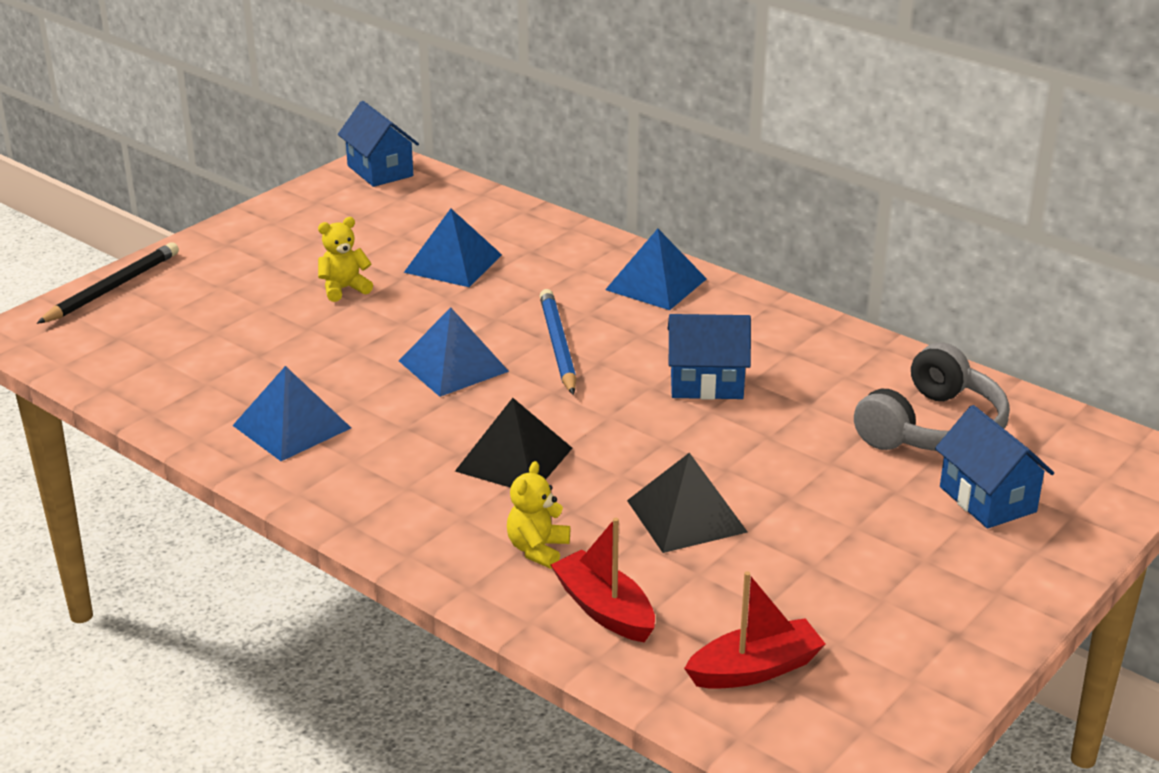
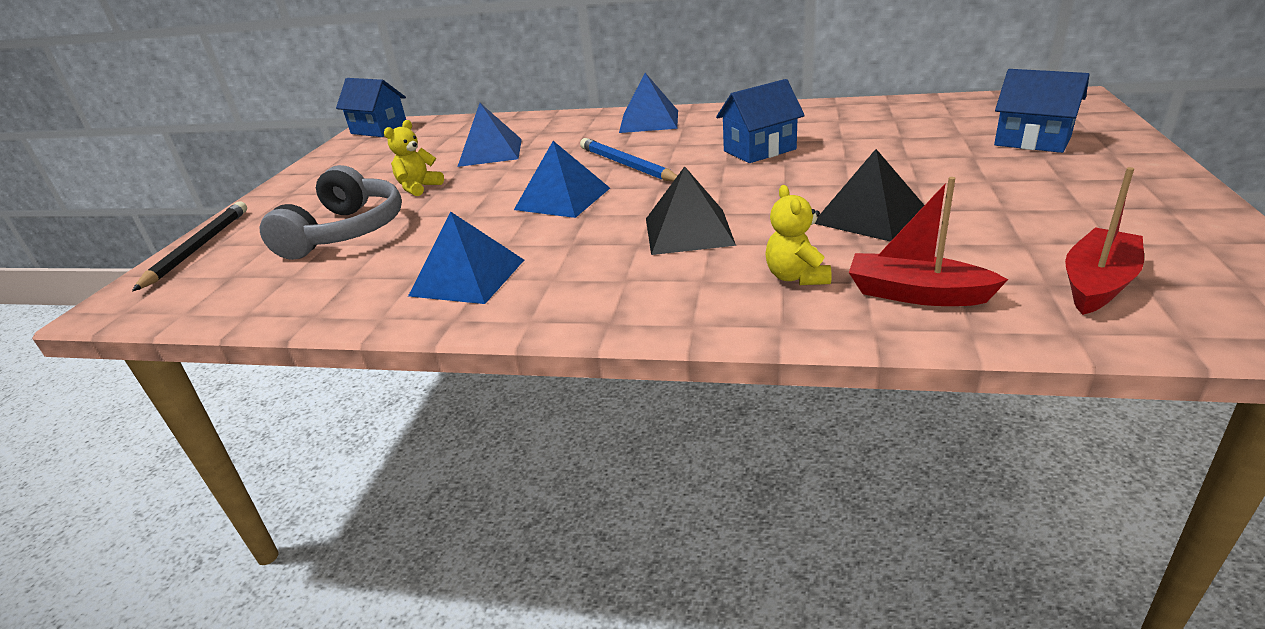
camera: 25 degrees left, 0 degrees up
grey headphones [854,343,1010,451] -> grey headphones moved to [260,165,402,260]

